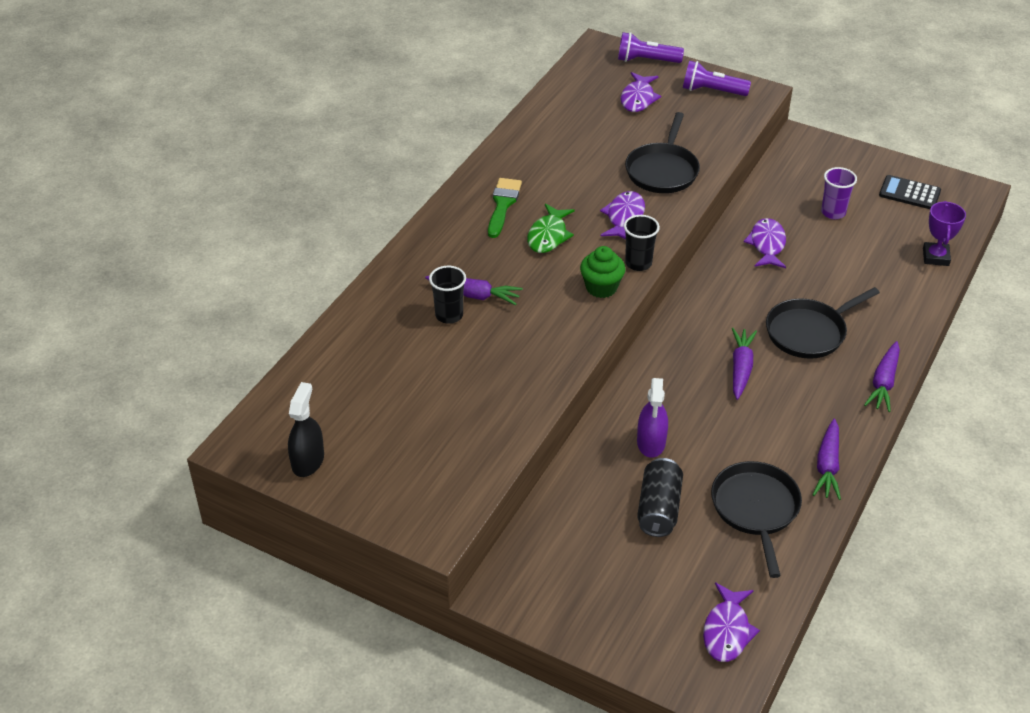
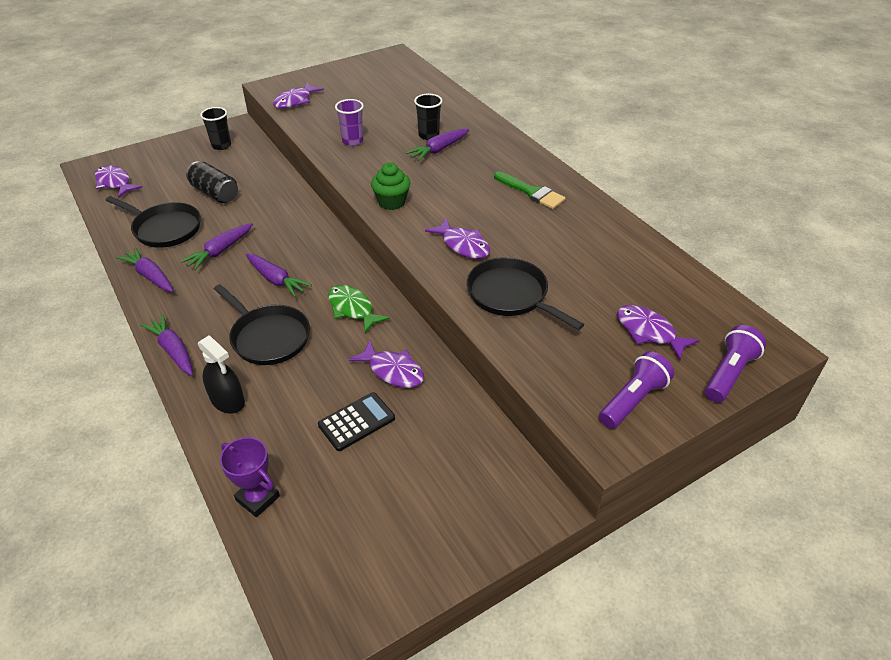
camera: 120 degrees right, 0 degrees up
black spray bottle [288,382,324,477] -> black spray bottle moved to [198,335,245,414]
green fish [527,204,575,253] -> green fish moved to [328,285,390,333]
black cup [624,215,660,271] -> black cup moved to [200,107,231,150]
purple spray bottle [637,378,668,458] -> none
black pan [766,287,880,359] -> black pan turned 135 degrees clockwise [214,284,310,365]
purple cup [821,167,857,219] -> purple cup moved to [335,99,364,146]
black calculator [879,175,941,209] -> black calculator moved to [318,392,395,451]
none -> purple carrot [180,223,253,270]
none -> purple fish [273,83,324,108]

